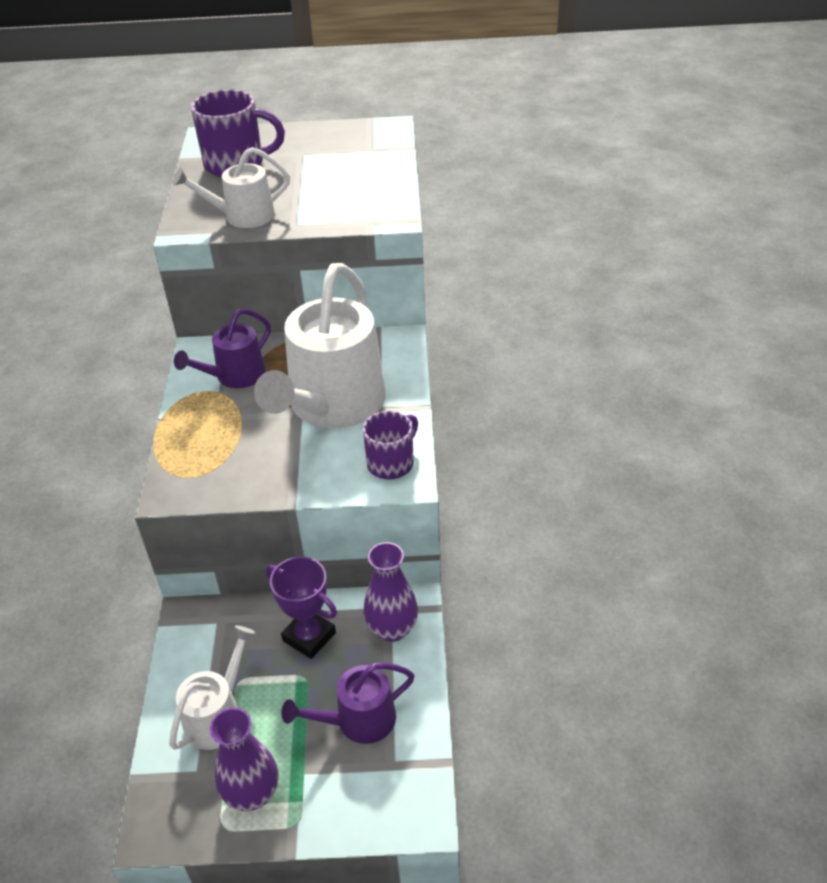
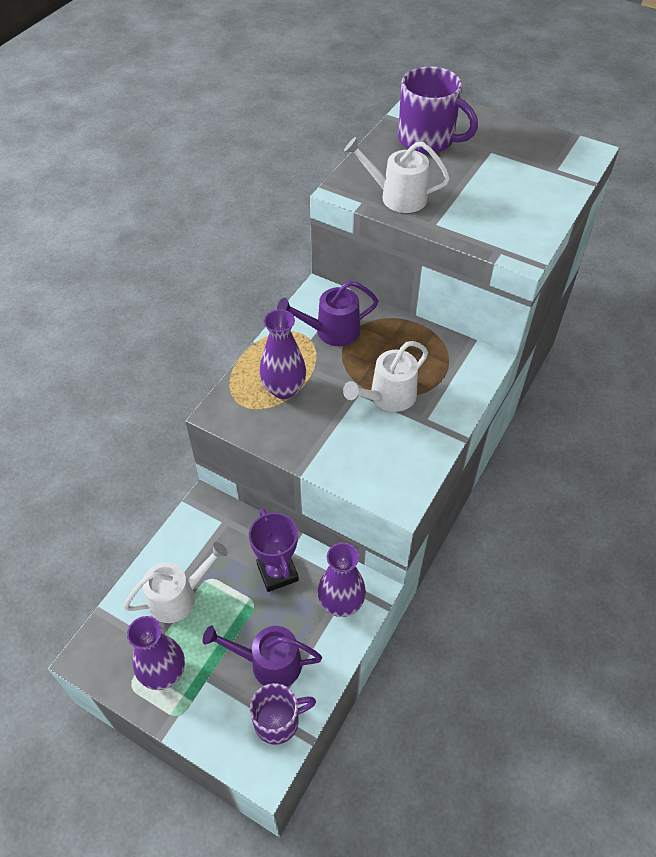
camera: 30 degrees right, 10 degrees up
white watering can [254,263,386,429] -> white watering can [343,341,428,412], size x0.52
purple mug [363,411,418,479] -> purple mug moved to [250,683,316,745]
none -> purple vase [260,309,306,399]

